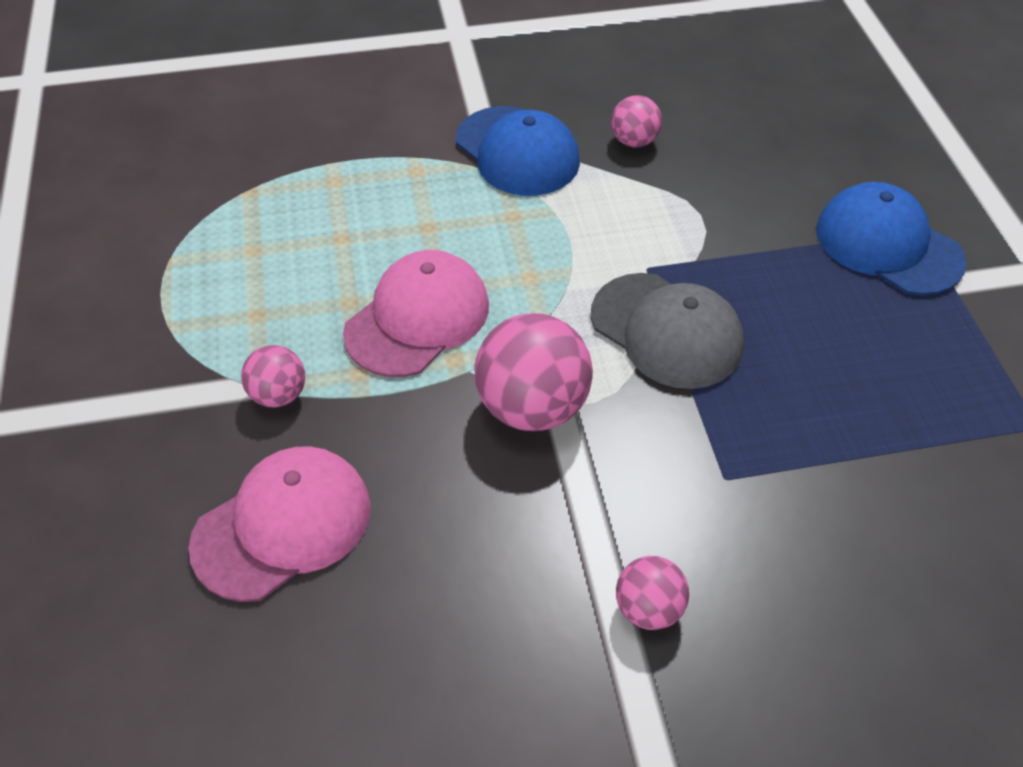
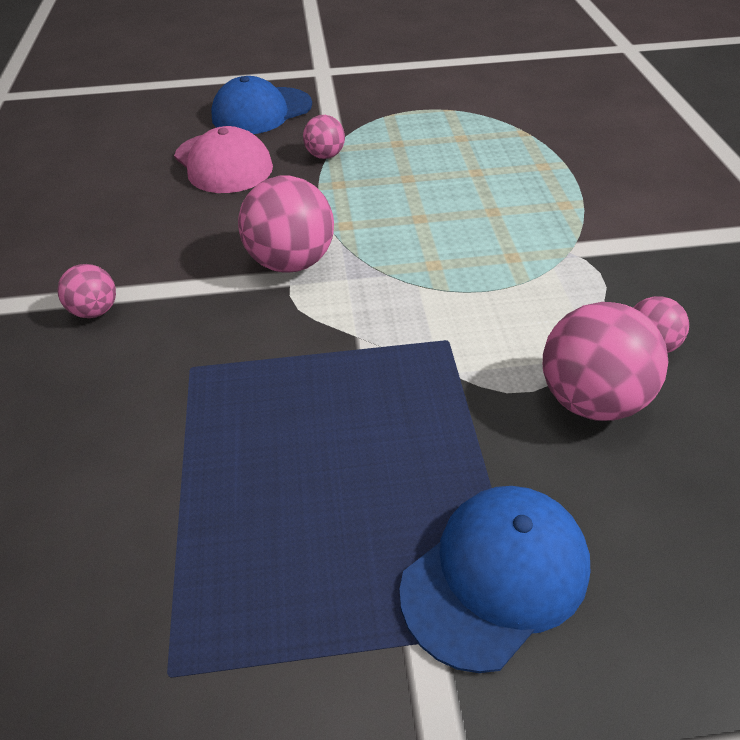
camera: 95 degrees right, 5 degrees down
pink cap [343,250,489,377] -> none
blue cap [456,106,580,196] -> blue cap moved to [211,76,312,134]
grey cap [591,273,744,389] -> none
none -> pink ball [543,302,669,421]

